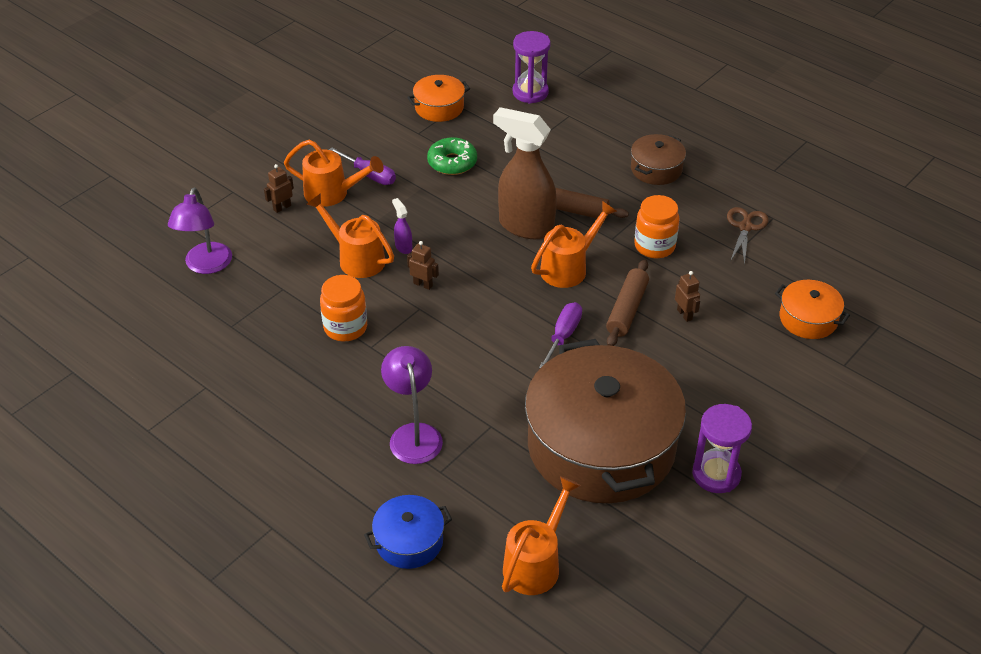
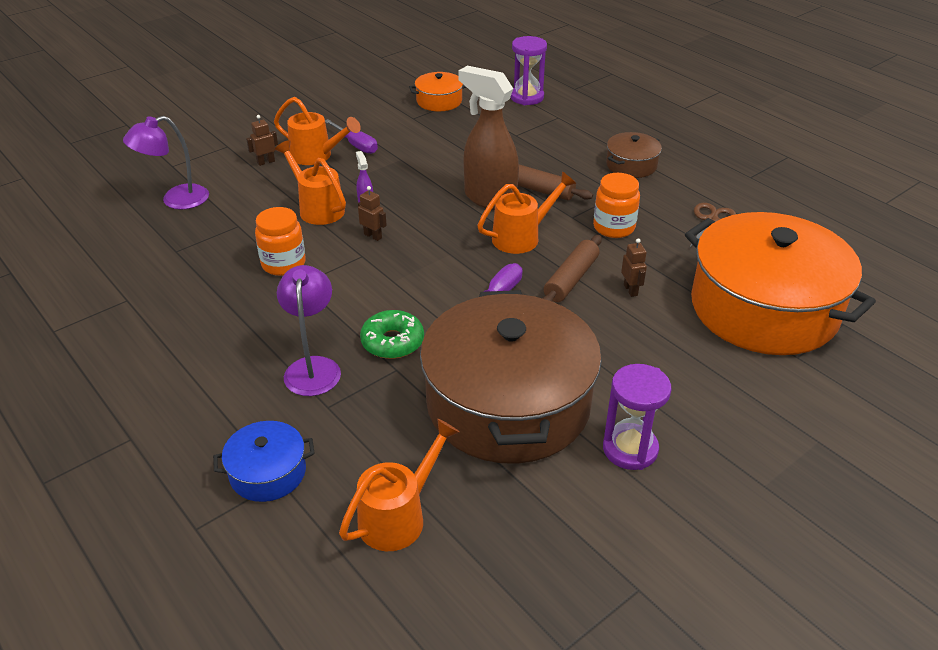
camera: 10 degrees right, 5 degrees down
purple lamp [168,187,232,274] -> purple lamp turned 45 degrees clockwise [123,116,209,210]
green donut [427,137,477,175] -> green donut moved to [360,310,424,359]
orange pot [775,280,850,339] -> orange pot [685,212,876,355], size x2.32

